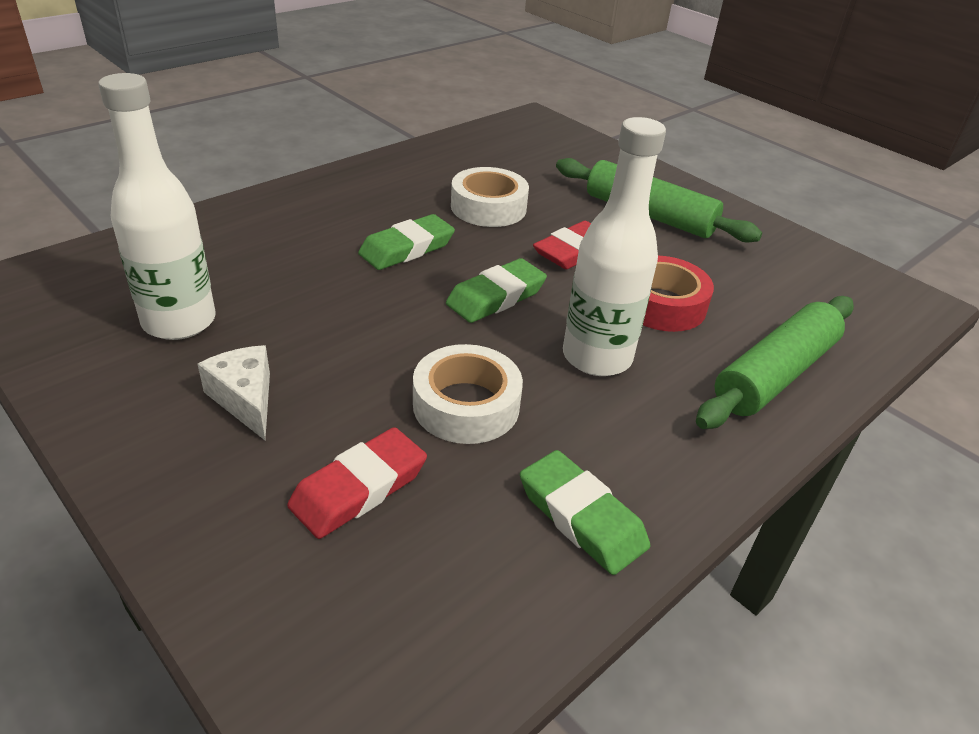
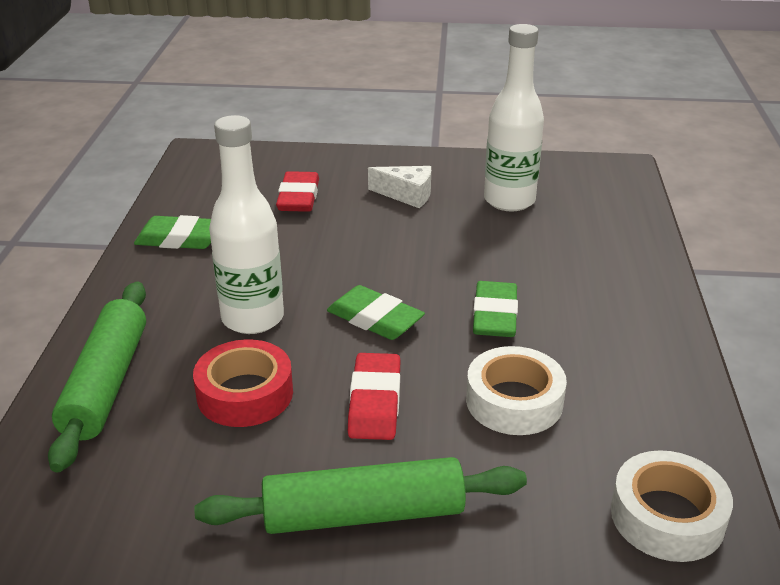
camera: 140 degrees right, 5 degrees down
white tape [413,344,523,444] -> white tape moved to [611,450,733,562]
green eraser [446,258,547,323] -> green eraser turned 60 degrees counterclockwise [327,285,425,340]

